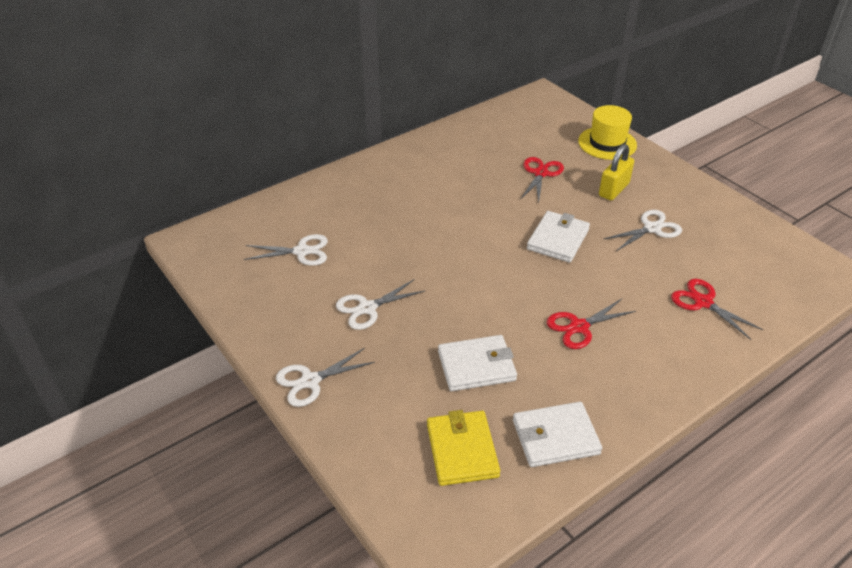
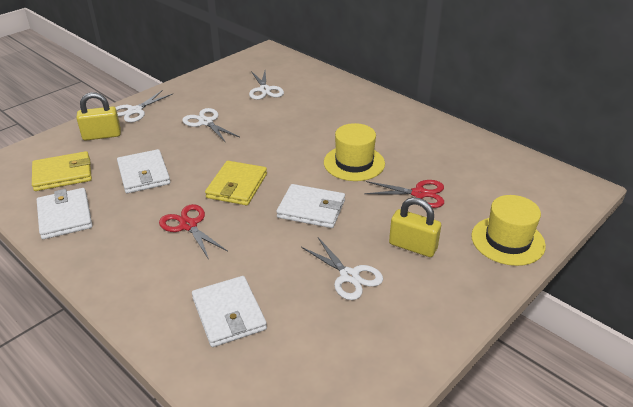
camera: 80 degrees right, 5 degrees down
white scissors [276,348,375,407] -> white scissors turned 105 degrees counterclockwise [115,90,173,122]
red scissors [671,279,764,340] -> white wallet [192,276,267,347]
none -> yellow padlock [76,92,121,141]
none -> yellow wallet [205,161,267,205]
none -> yellow hat [324,123,385,181]

